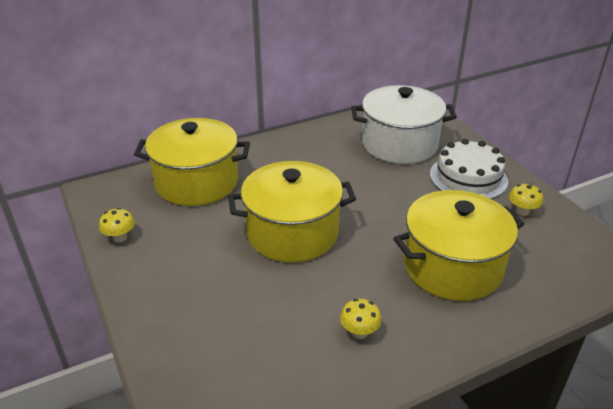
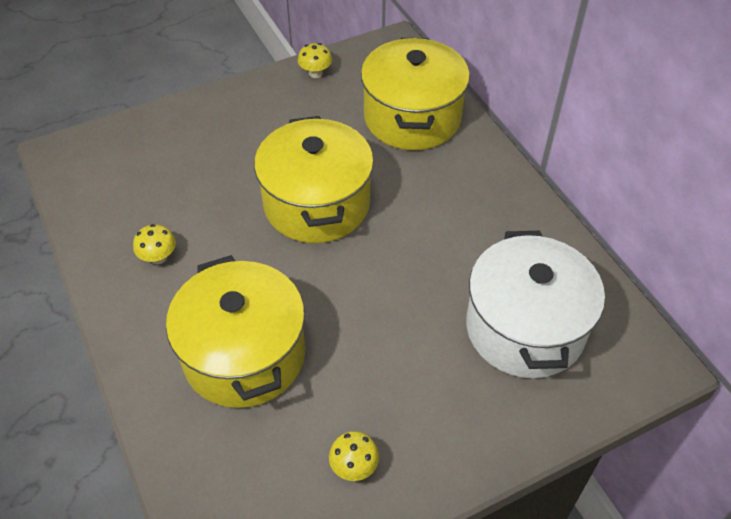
camera: 90 degrees right, 15 degrees up
white cake [430,139,508,199] -> none

